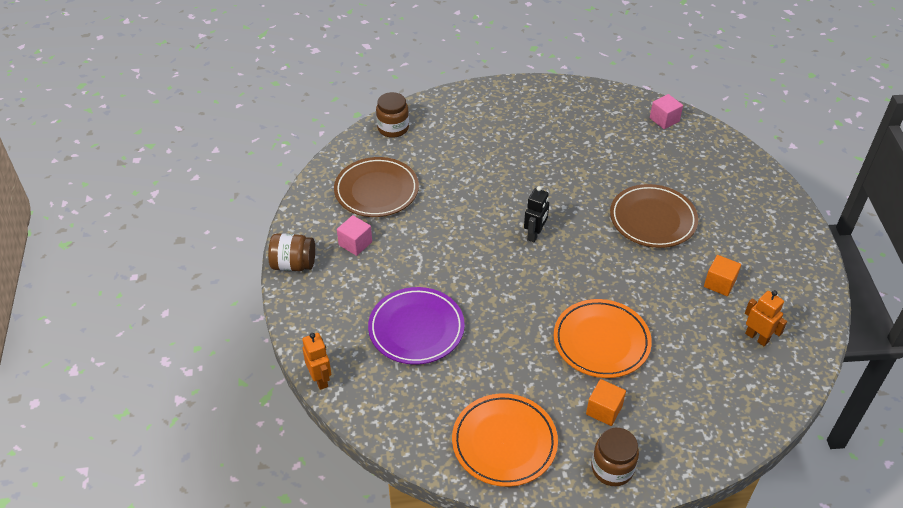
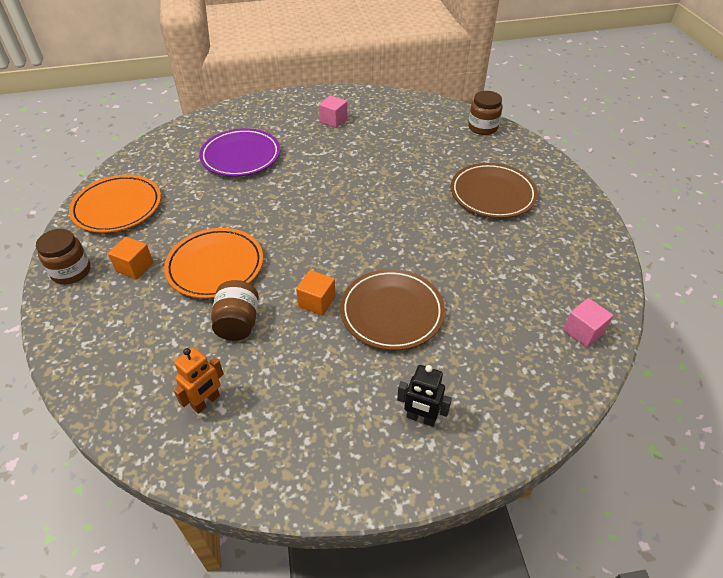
camera: 85 degrees right, 0 degrees up
brown jar [268,233,315,271] -> brown jar moved to [211,280,259,341]
orange robot [302,333,331,390] -> none
brown plate [334,157,419,217] -> brown plate moved to [451,163,538,218]
black robot [524,186,549,242] -> black robot moved to [397,365,452,427]
orange cube [704,255,741,296] -> orange cube moved to [296,270,336,316]

